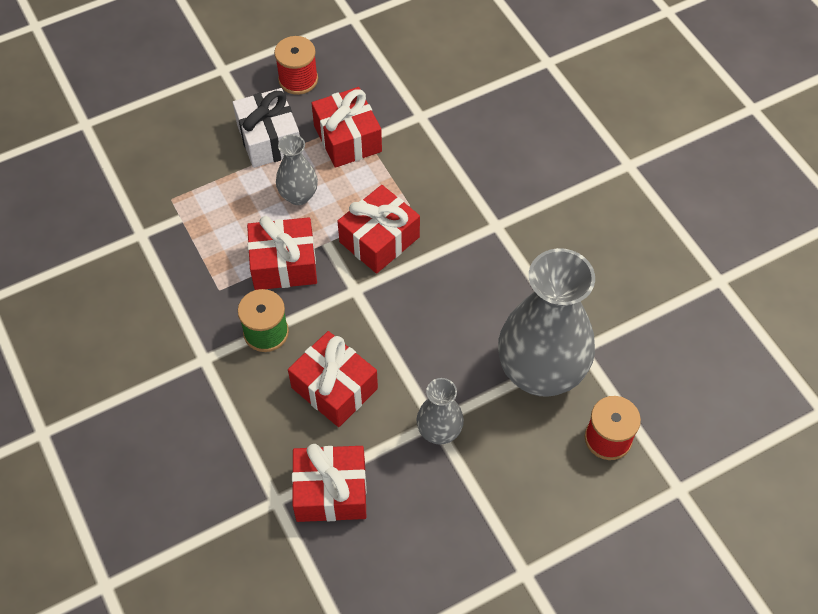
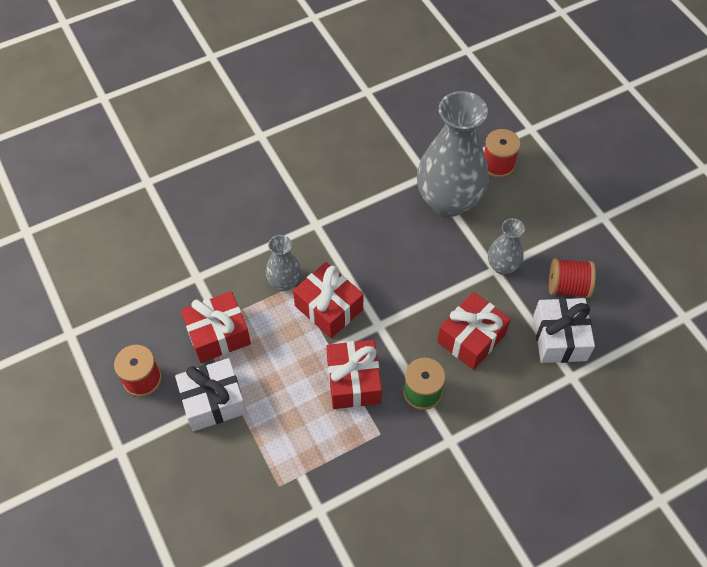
camera: 90 degrees left, 0 degrees up
grey vase [276,134,318,205] -> grey vase moved to [265,235,302,291]
red gift [292,444,367,522] -> white gift [533,298,595,363]
none -> red spool [549,258,596,298]

